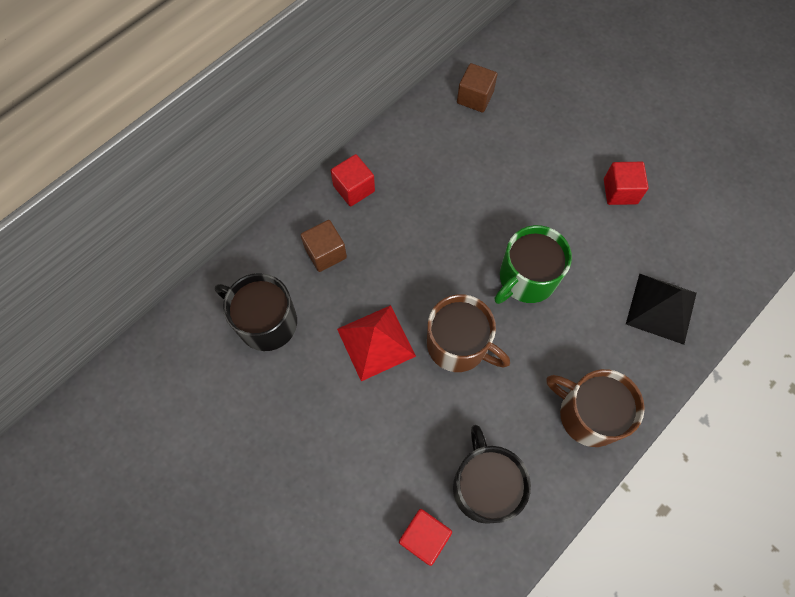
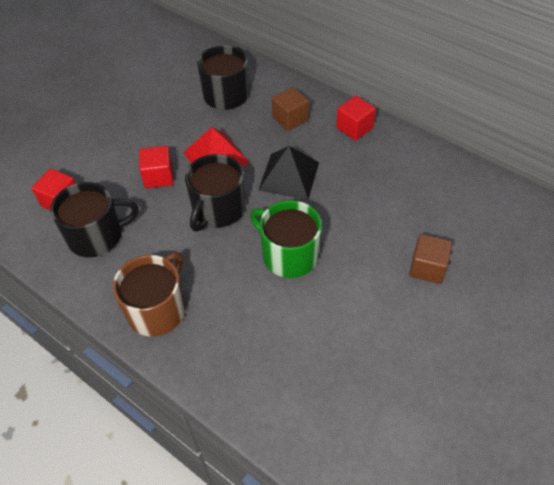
camera: 85 degrees right, 15 degrees down
brown mug [427,294,510,372] -> black mug [185,154,245,232]
brown cube [457,63,497,113] -> brown cube moved to [409,234,452,284]
red cube [604,162,649,205] -> red cube moved to [139,146,174,188]
black pyramid [626,274,696,345] -> black pyramid moved to [258,146,319,199]

